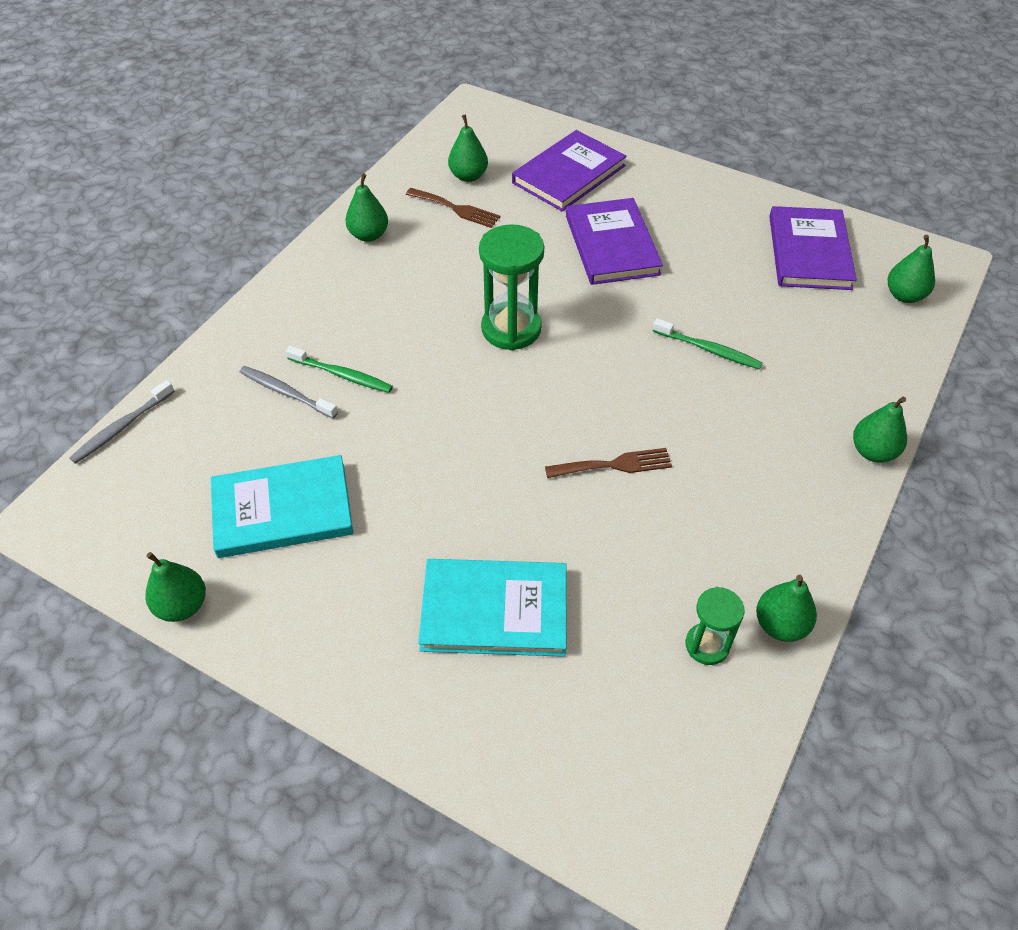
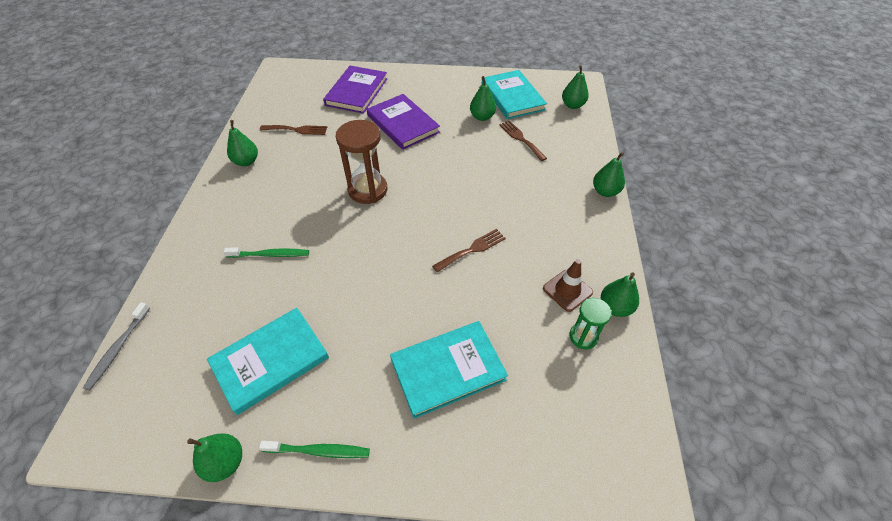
camera: 25 degrees left, 0 degrees up
grey toothbrush [240,366,338,419] -> none
green pear [448,115,488,182] -> green pear moved to [470,76,496,121]
green hourglass [479,224,544,351] -> brown hourglass [336,120,387,204]
green toothbrush [653,318,763,369] -> green toothbrush moved to [259,441,370,458]
purple book [769,206,857,290] -> turquoise book [482,70,547,119]
none -> brown fork [499,121,547,161]
none -> brown traffic cone [543,259,593,312]

